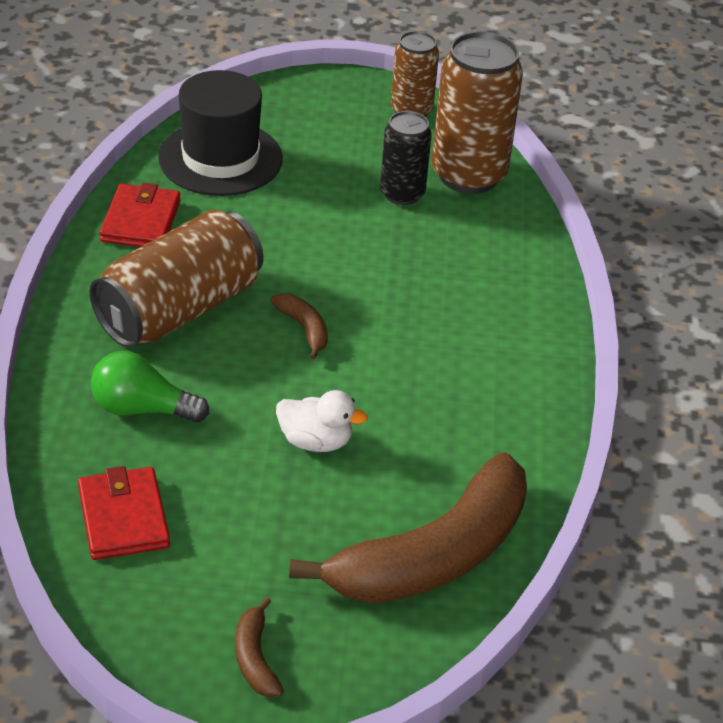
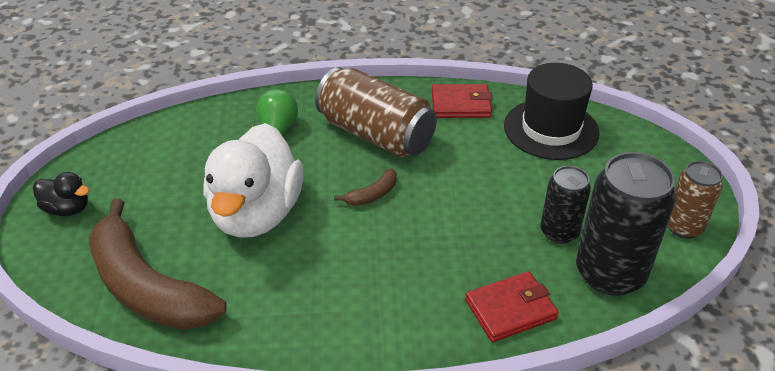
camera: 85 degrees right, 0 degrees up
red wallet [78,466,170,560] -> red wallet moved to [465,271,559,342]
brown banana [235,597,284,697] -> black duck [33,172,90,216]
white duck [276,390,367,452] -> white duck [203,123,303,238], size x2.22
brown can [432,31,523,194] -> black can [576,152,676,296]

